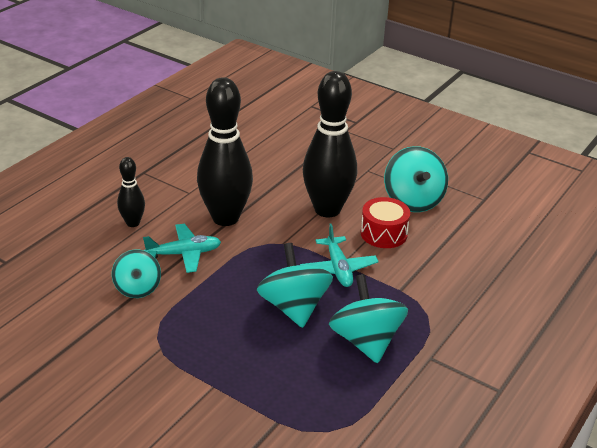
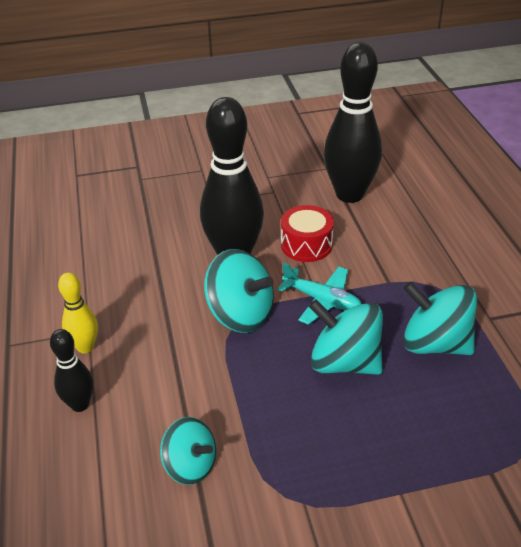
camera: 45 degrees left, 5 degrees up
turquoise plane [143,224,221,273] -> none
black bowling pin [197,77,253,226] -> black bowling pin moved to [324,42,382,203]
turquoise spinning top [384,146,448,212] -> turquoise spinning top moved to [204,249,274,333]
none -> yellow bowling pin [58,273,98,353]

